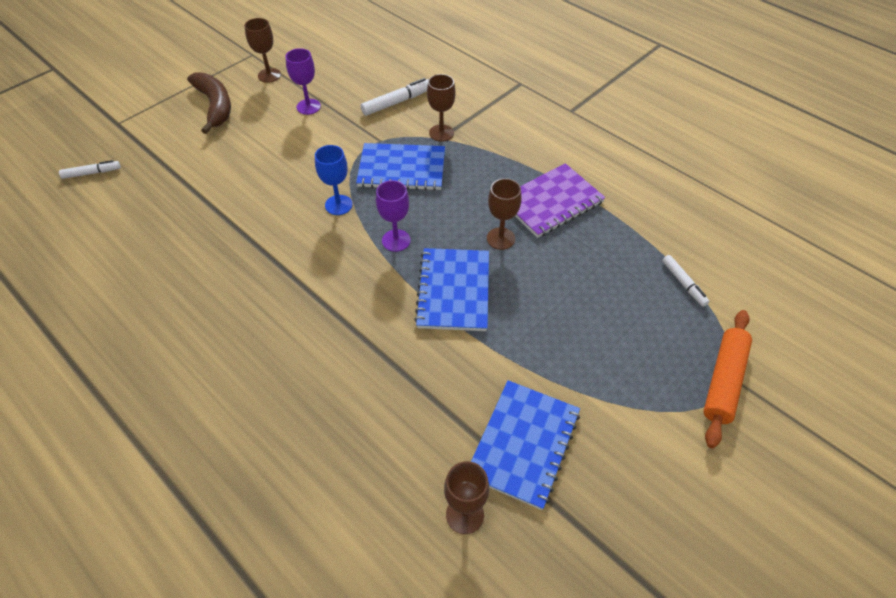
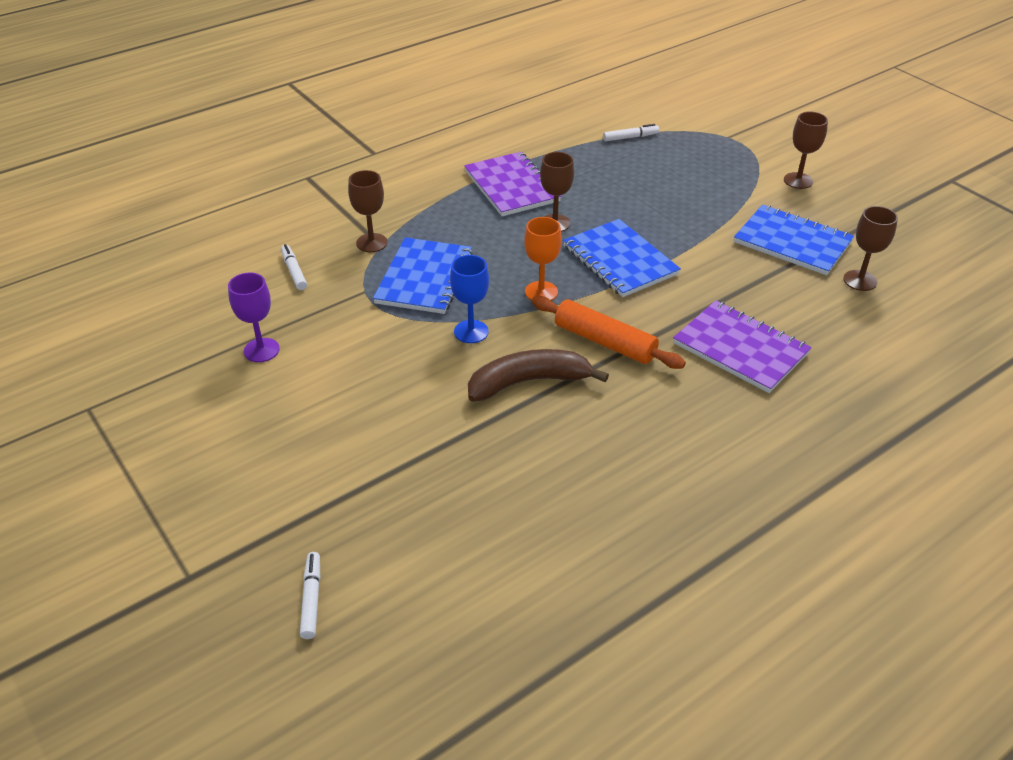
camera: 80 degrees left, 10 degrees down
brown banana [187,72,231,134] -> brown banana moved to [468,349,609,402]
brown goblet [244,18,281,83] -> brown goblet moved to [784,111,828,189]
white marker [361,78,429,116] -> white marker [281,244,307,290], size x0.66
purple goblet [376,180,411,252] -> orange goblet [524,217,562,301]
blue notebook [414,248,489,331] -> blue notebook turned 45 degrees clockwise [563,219,681,297]
orange rolling pin [704,310,752,448] -> orange rolling pin moved to [532,296,686,369]
none -> purple notebook [673,300,811,393]

